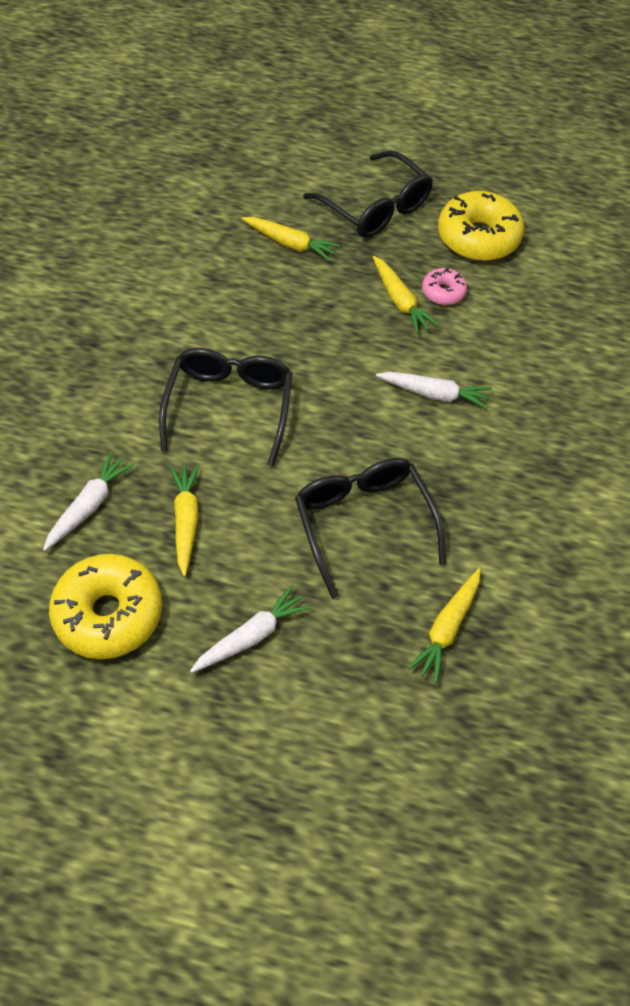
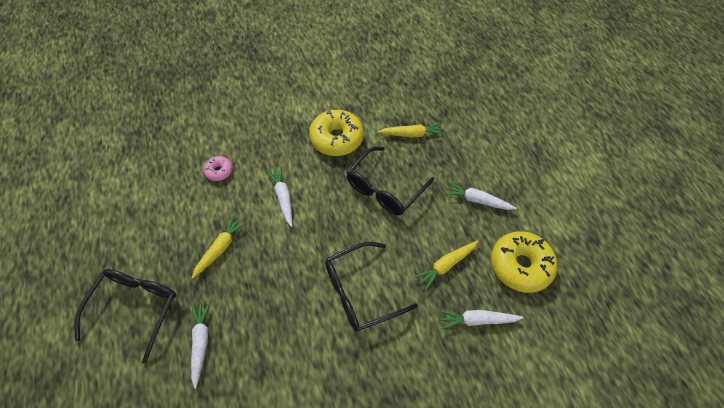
camera: 120 degrees left, 0 degrees up
yellow carrot [241,217,340,262] -> white carrot [191,302,211,389]
pink donut [422,267,467,305] -> pink donut moved to [203,156,233,181]
yellow donut [438,191,524,261] -> yellow donut moved to [309,110,364,156]

